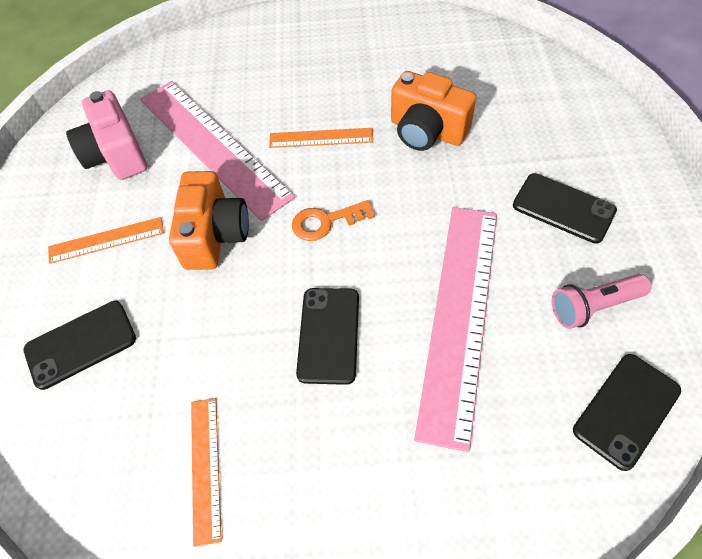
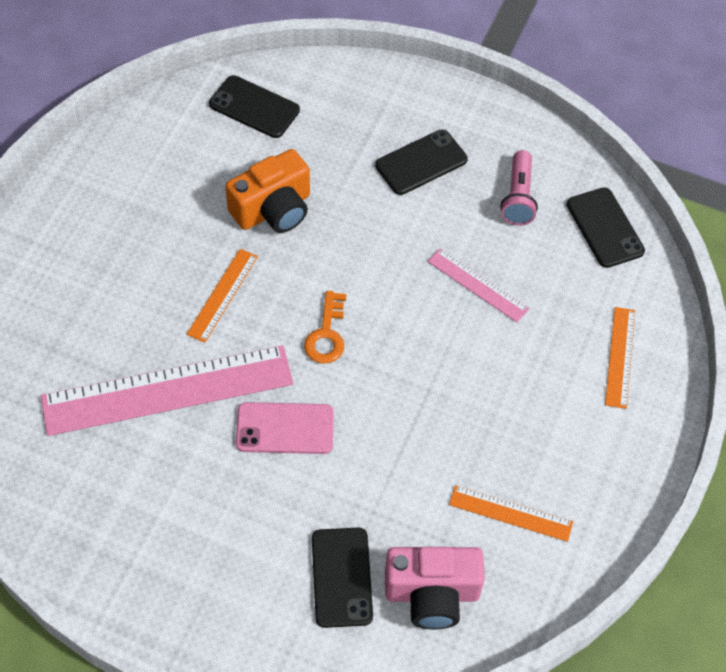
camera: 70 degrees left, 0 degrees up
orange ruler [48,217,164,264] -> orange ruler moved to [605,307,635,409]
pink camera [66,90,147,180] -> pink camera moved to [385,547,485,629]
orange camera [169,171,249,270] -> pink phone [236,402,334,454]
black phone [296,288,359,385] -> black phone moved to [209,75,300,138]
pink ruler [414,207,497,452] -> pink ruler [427,248,529,322], size x0.48

